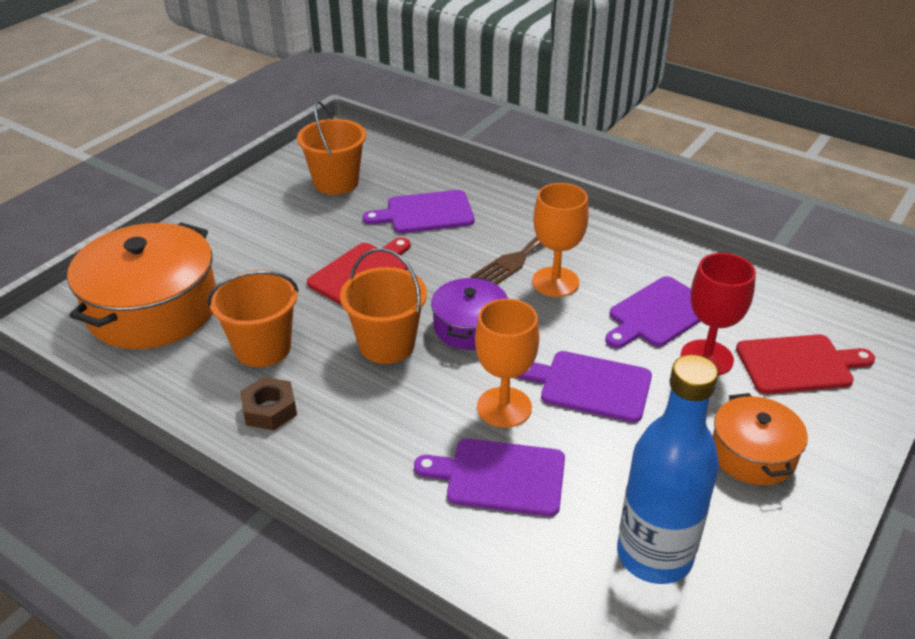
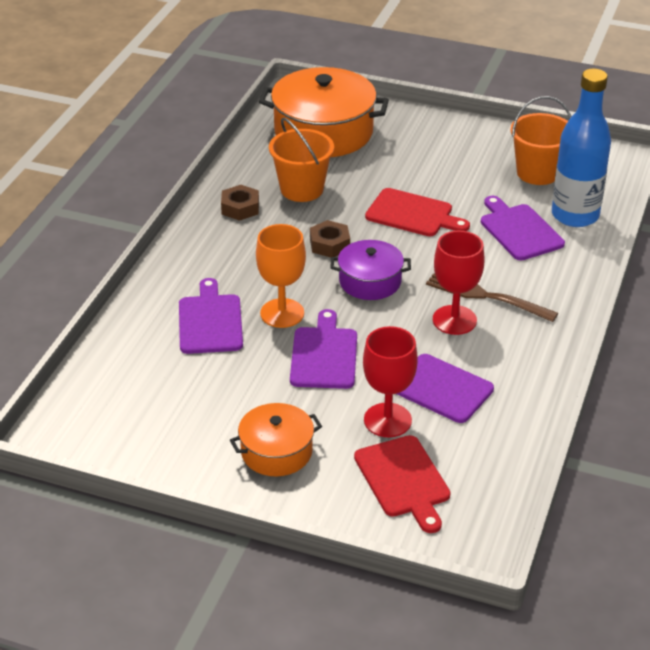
camera: 75 degrees right, 0 degrees up
orange bucket [340,248,427,364] -> brown nut [310,220,350,257]
orange goblet [532,183,589,297] -> red goblet [433,231,484,335]
blue bottle [617,355,719,584] -> blue bottle moved to [552,68,611,227]

